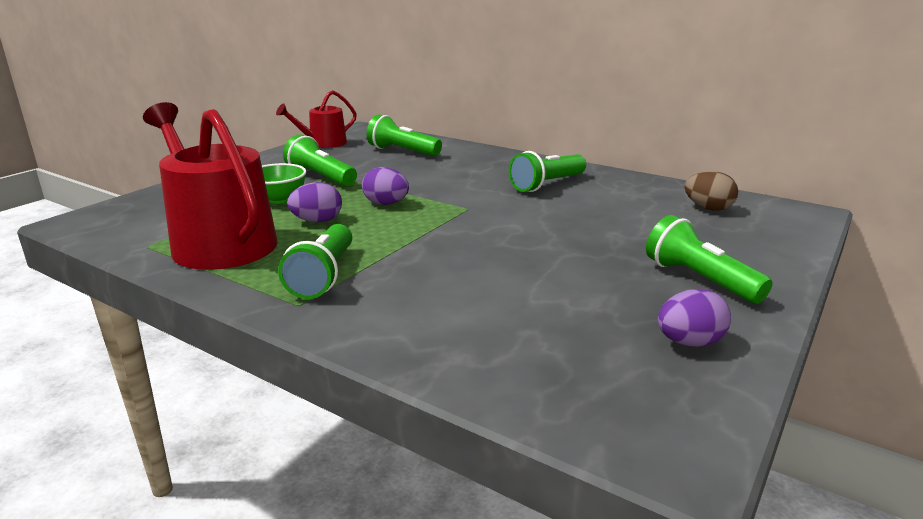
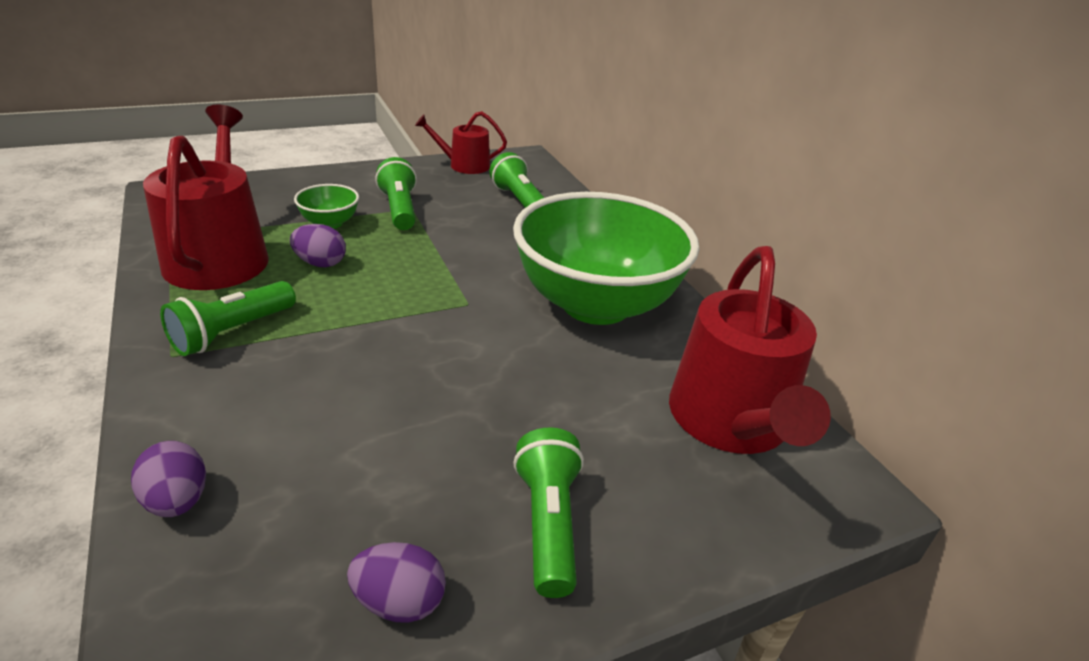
camera: 30 degrees right, 10 degrees up
purple egg [362,167,409,205] -> purple egg moved to [131,441,206,517]
green flashlight [509,151,586,192] -> green bowl [513,192,700,325]
brown egg [685,171,738,211] -> red watering can [669,246,831,454]

